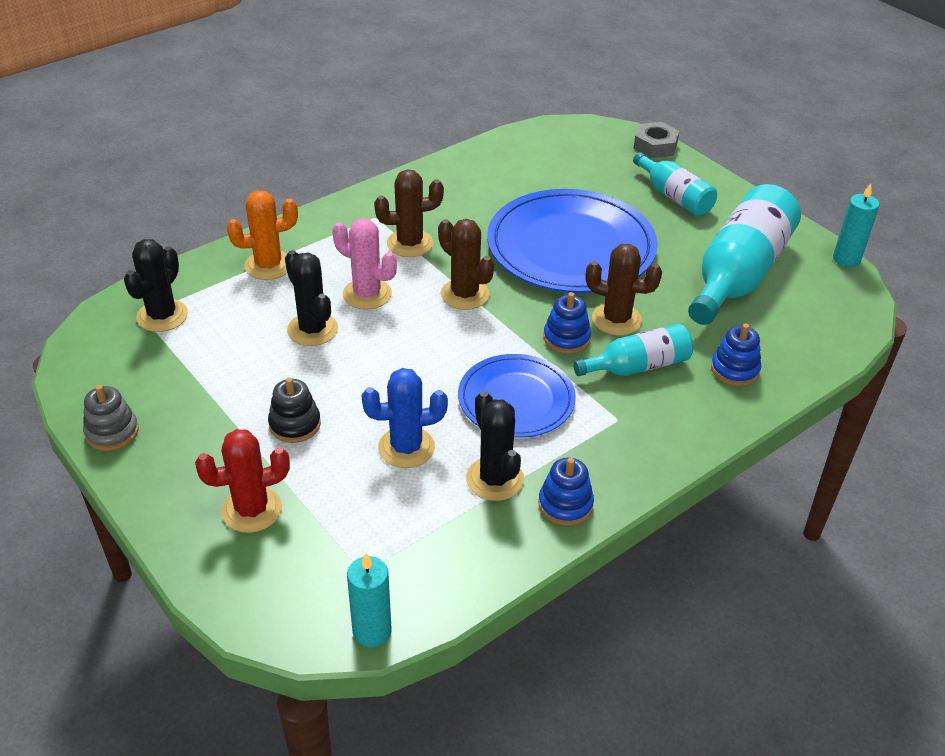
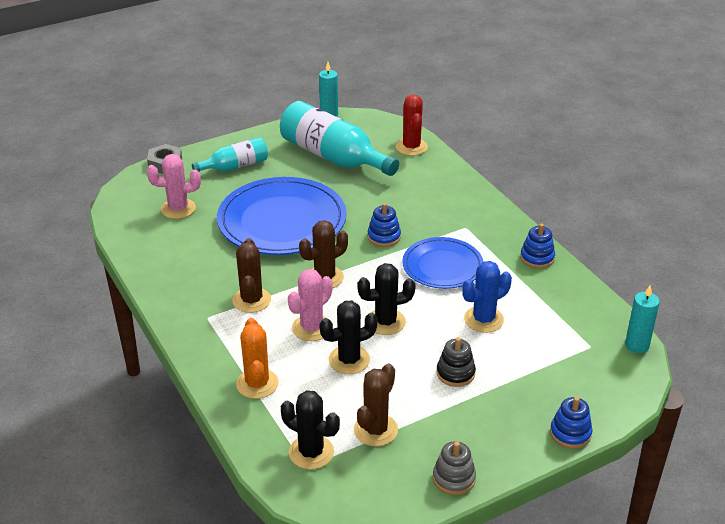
camera: 80 degrees left, 5 degrees down
red cactus [195,429,290,533] -> red cactus moved to [396,94,428,156]
blue cactus [362,368,448,468] -> blue cactus turned 60 degrees clockwise [462,261,512,333]
black cactus [466,391,524,501] -> black cactus moved to [357,263,416,335]
turquoise bottle [573,324,693,376] -> none
brown cactus [586,244,662,336] -> brown cactus moved to [354,364,398,446]
blue stacking toy [711,324,761,386] -> blue stacking toy moved to [550,397,592,449]
none -> pink cactus [147,154,201,219]

